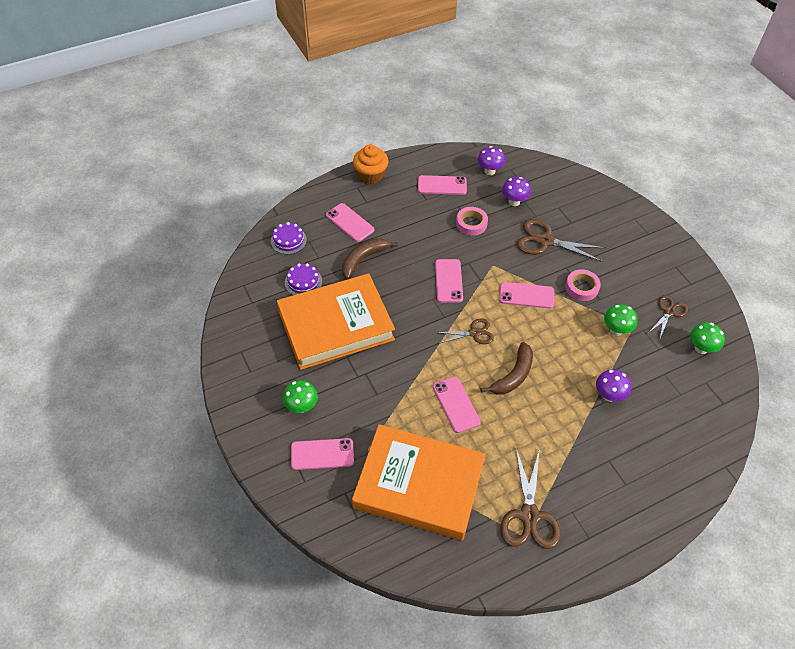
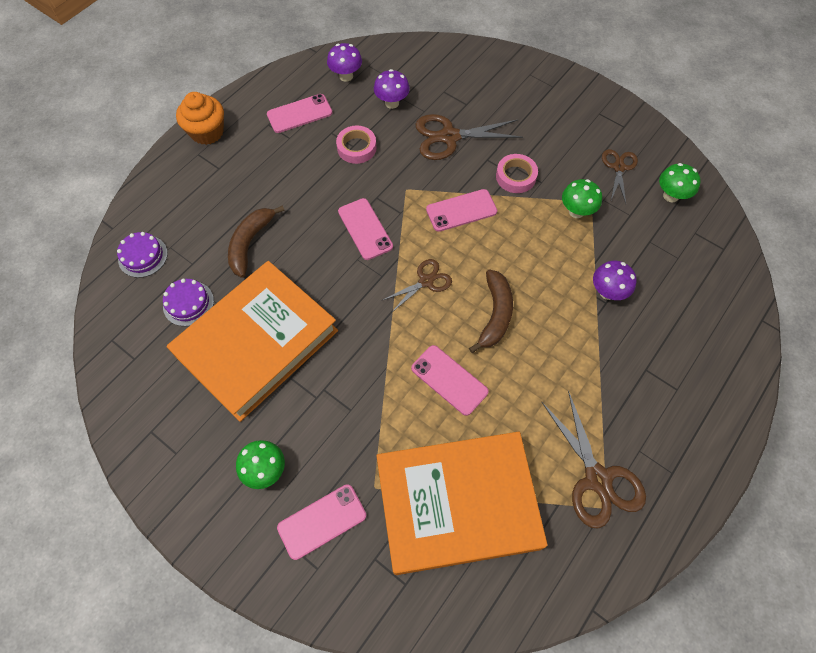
camera: 25 degrees left, 10 degrees up
pink phone [326,203,374,242] -> none

